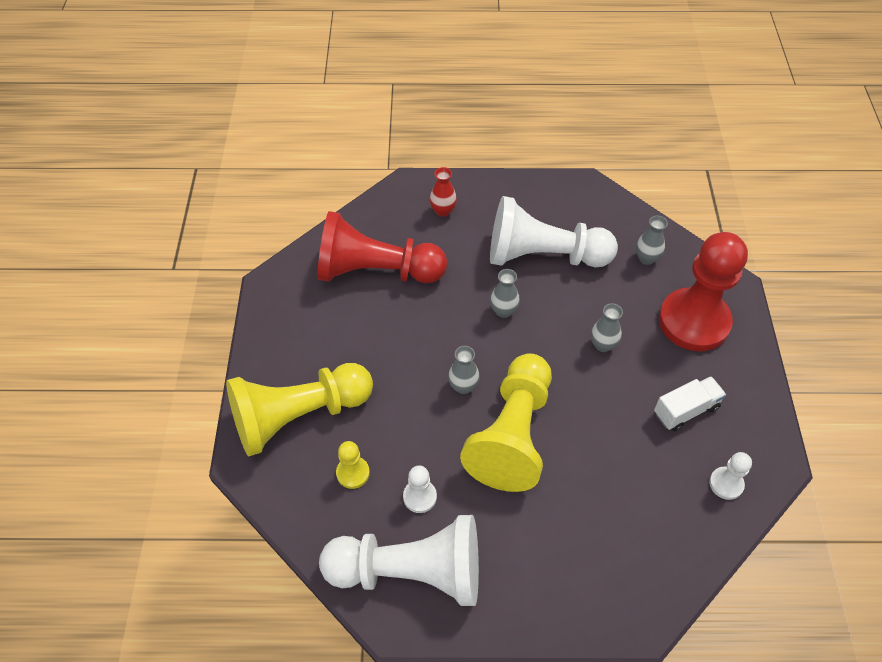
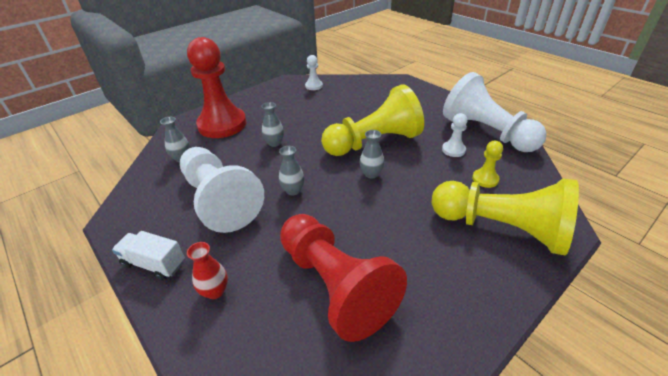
camera: 130 degrees left, 15 degrees down
white truck [654,376,726,431] -> white truck moved to [112,231,185,280]

